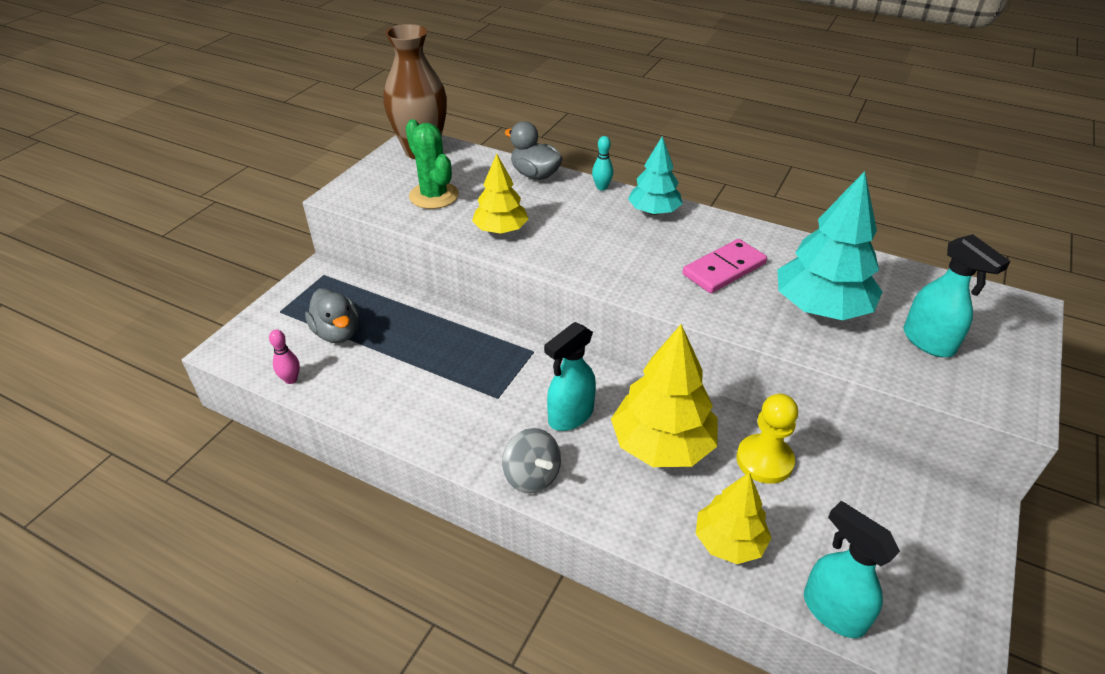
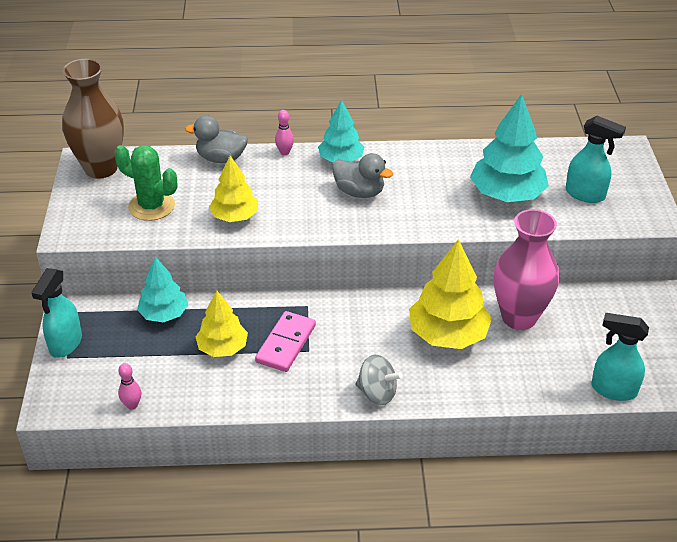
camera: 30 degrees left, 0 degrees up
grey duck [305,288,359,343] -> grey duck moved to [332,153,393,198]
turquoise spray bottle [544,322,596,431] -> turquoise spray bottle moved to [31,268,82,358]
turquoise bowling pin [592,136,613,191] -> pink bowling pin [275,110,294,155]
pink domino [683,239,767,293] -> pink domino moved to [255,311,316,372]
yellow tree [696,472,771,564] -> yellow tree moved to [195,291,248,357]
yellow pawn [737,394,798,484] -> pink vase [494,209,559,330]
none -> turquoise tree [137,257,188,322]

